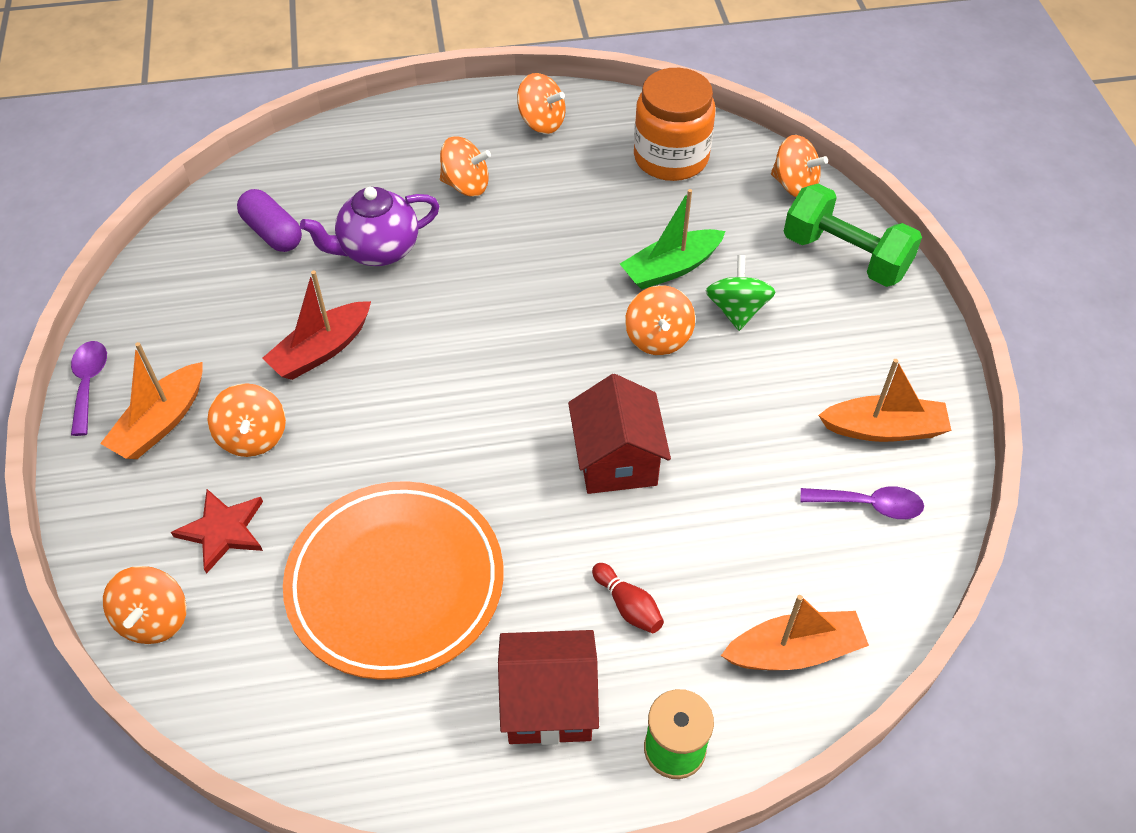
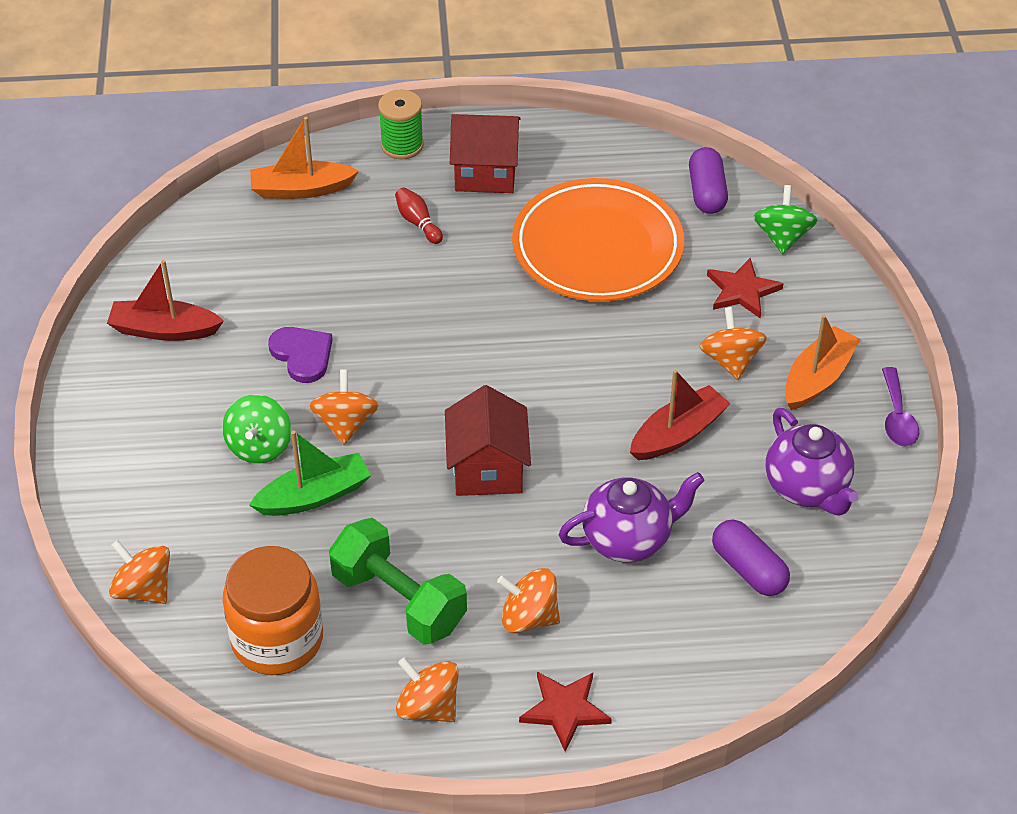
camera: 175 degrees left, 5 degrees down
orange spinning top [103,566,187,644] -> green spinning top [753,185,818,254]
red house [568,374,671,494] -> red house moved to [445,385,531,496]
green dumbbell [784,184,922,287] -> green dumbbell moved to [329,518,467,645]
purple spoon [801,486,924,519] -> none
orange boat [818,359,951,442] -> red boat [107,260,224,341]
none -> purple heart [268,327,333,383]
none -> red star [519,672,612,752]
none -> purple capsule [689,147,728,214]
none -> purple teapot [766,408,858,516]

